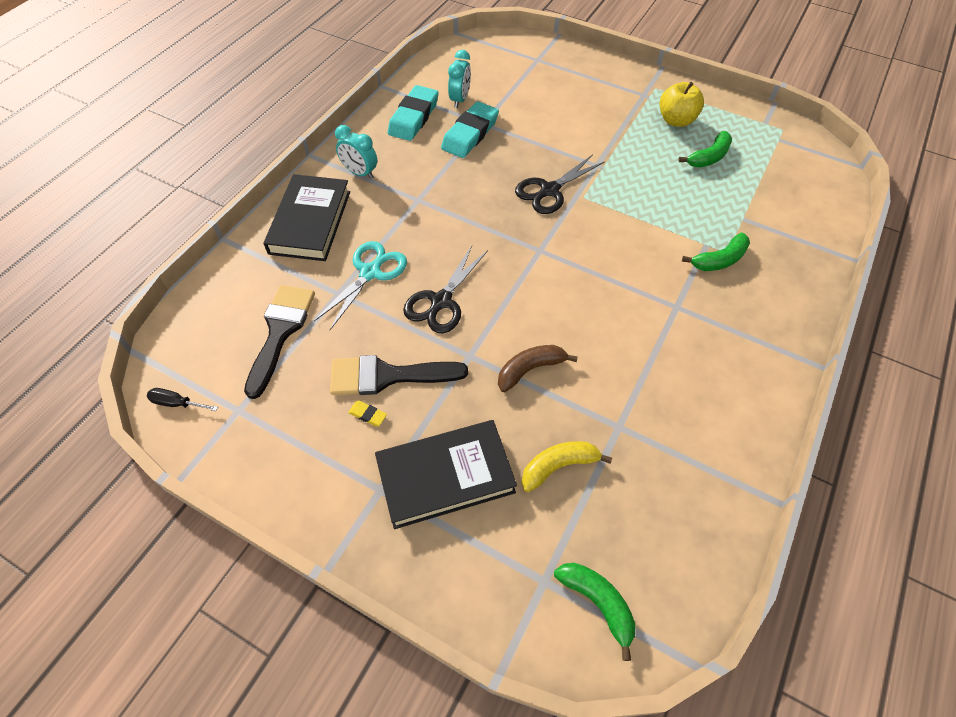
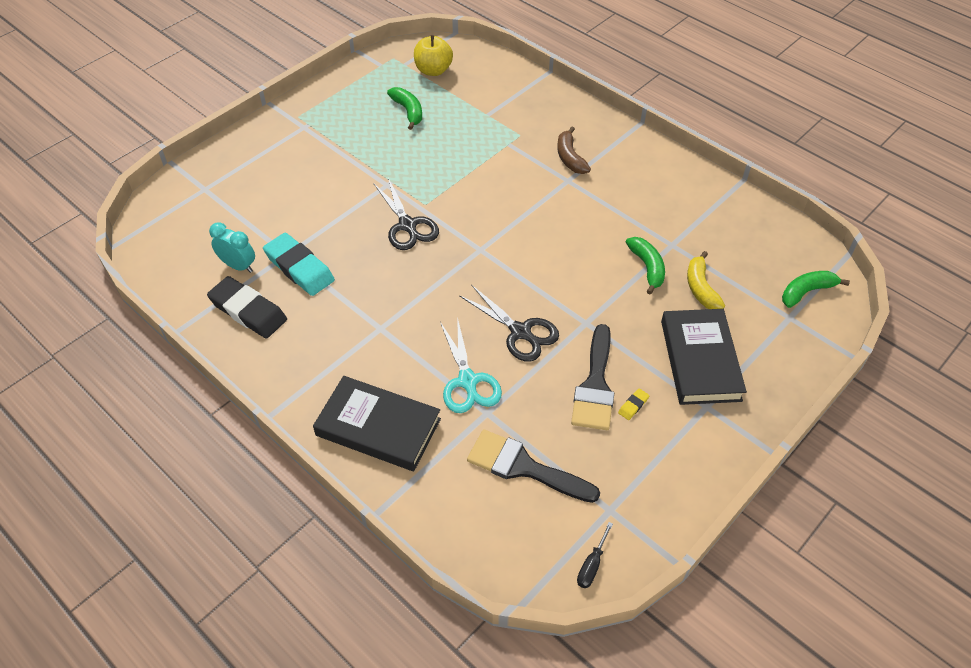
camera: 75 degrees left, 5 degrees down
turquoise scissors [314,241,407,330] -> turquoise scissors turned 150 degrees counterclockwise [440,317,502,413]
turquoise clock [335,125,377,179] -> none
turquoise eraser [387,85,439,141] -> black eraser [207,276,287,338]
brown banana [498,345,578,392] -> brown banana moved to [557,127,591,174]
yellow apple [660,82,704,127] -> yellow apple moved to [414,35,453,76]
green banana [682,232,750,271] -> green banana moved to [626,237,665,294]

